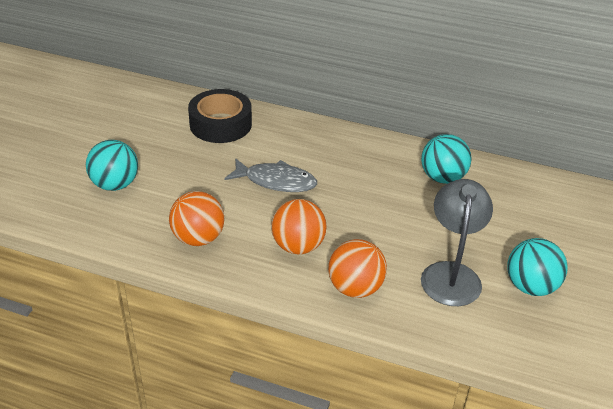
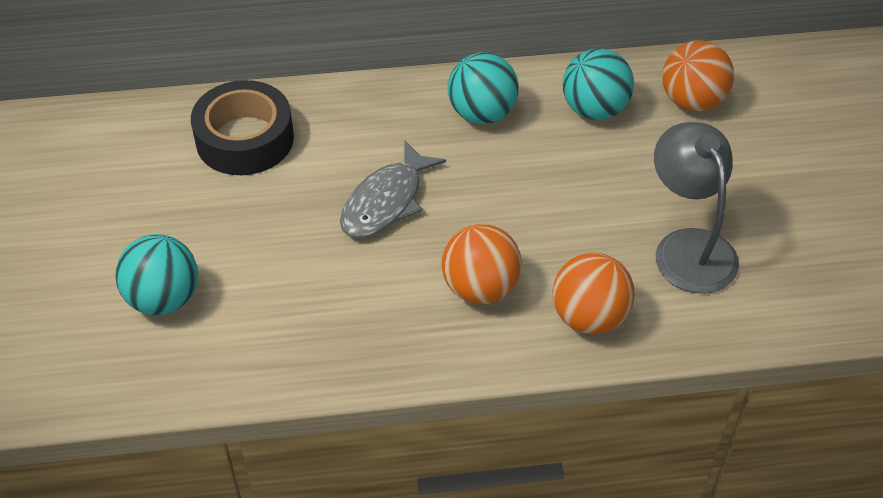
camera: 25 degrees left, 10 degrees up
orange ball [169,191,224,246] -> orange ball moved to [662,40,734,112]
grey fish [224,158,317,192] -> grey fish turned 135 degrees clockwise [340,141,446,238]
turquoise ball [507,238,568,296] -> turquoise ball moved to [448,52,519,124]

